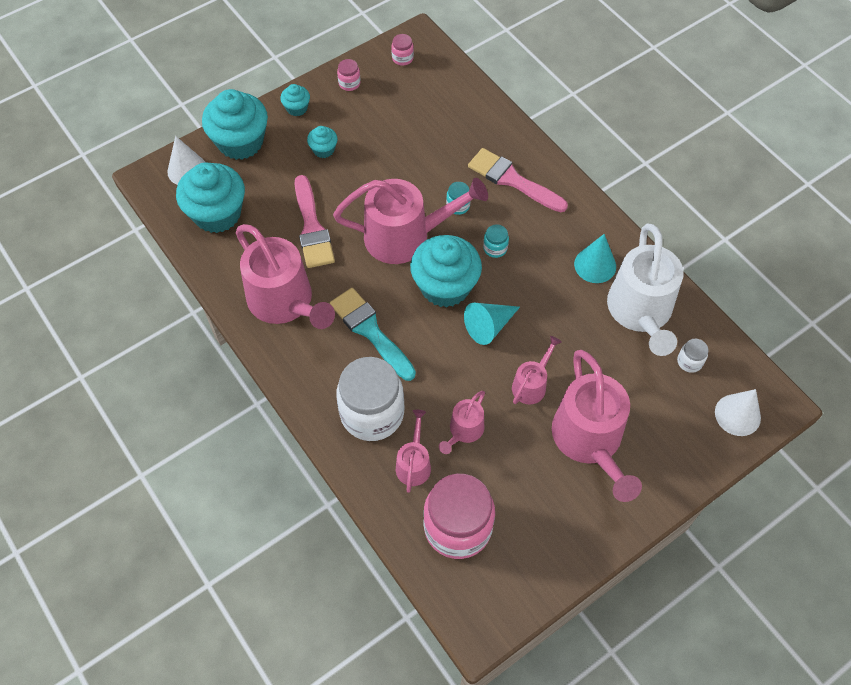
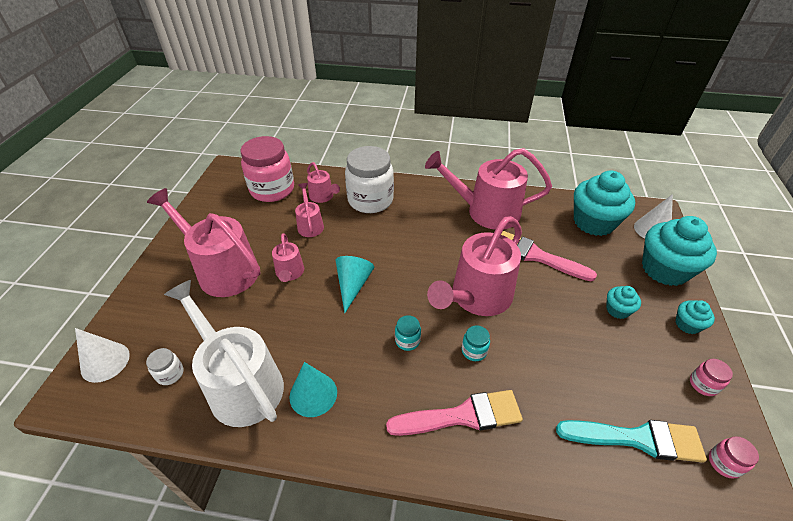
camera: 135 degrees right, 15 degrees down
turquoise brush [330,288,416,381] -> turquoise brush moved to [556,420,707,463]
turquoise cupcake [410,235,482,307] -> none

